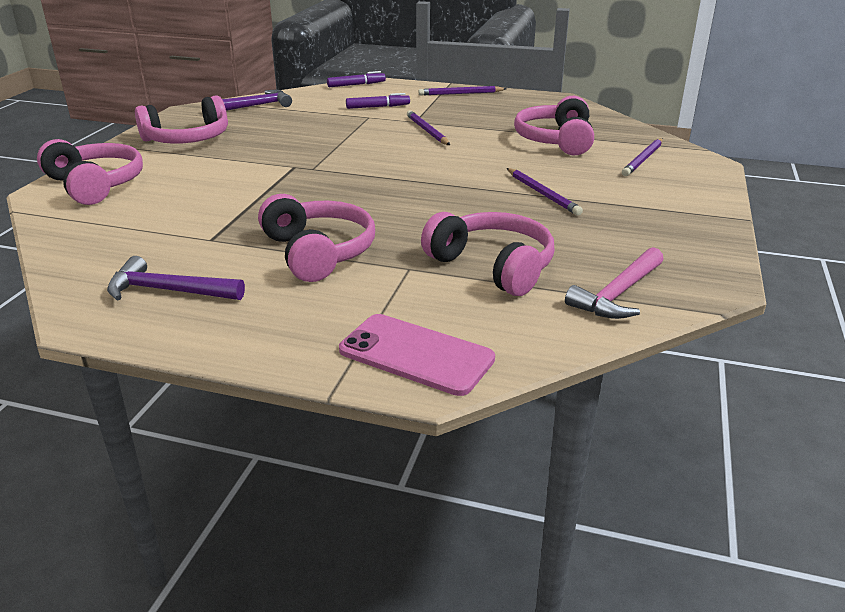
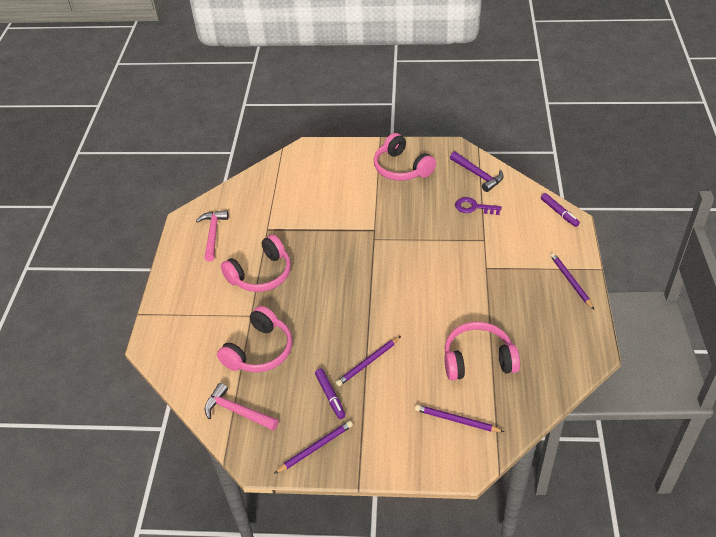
camera: 80 degrees right, 15 degrees up
pink headphones [37,139,143,205] -> none
purple hammer [107,256,245,301] -> pink hammer [196,210,229,261]
pink phone [339,314,495,396] -> none
purple marker [346,93,410,109] -> purple marker moved to [315,369,345,419]
purple pencil [407,110,450,145] -> purple pencil moved to [274,421,353,474]
none -> purple key [455,197,502,215]

